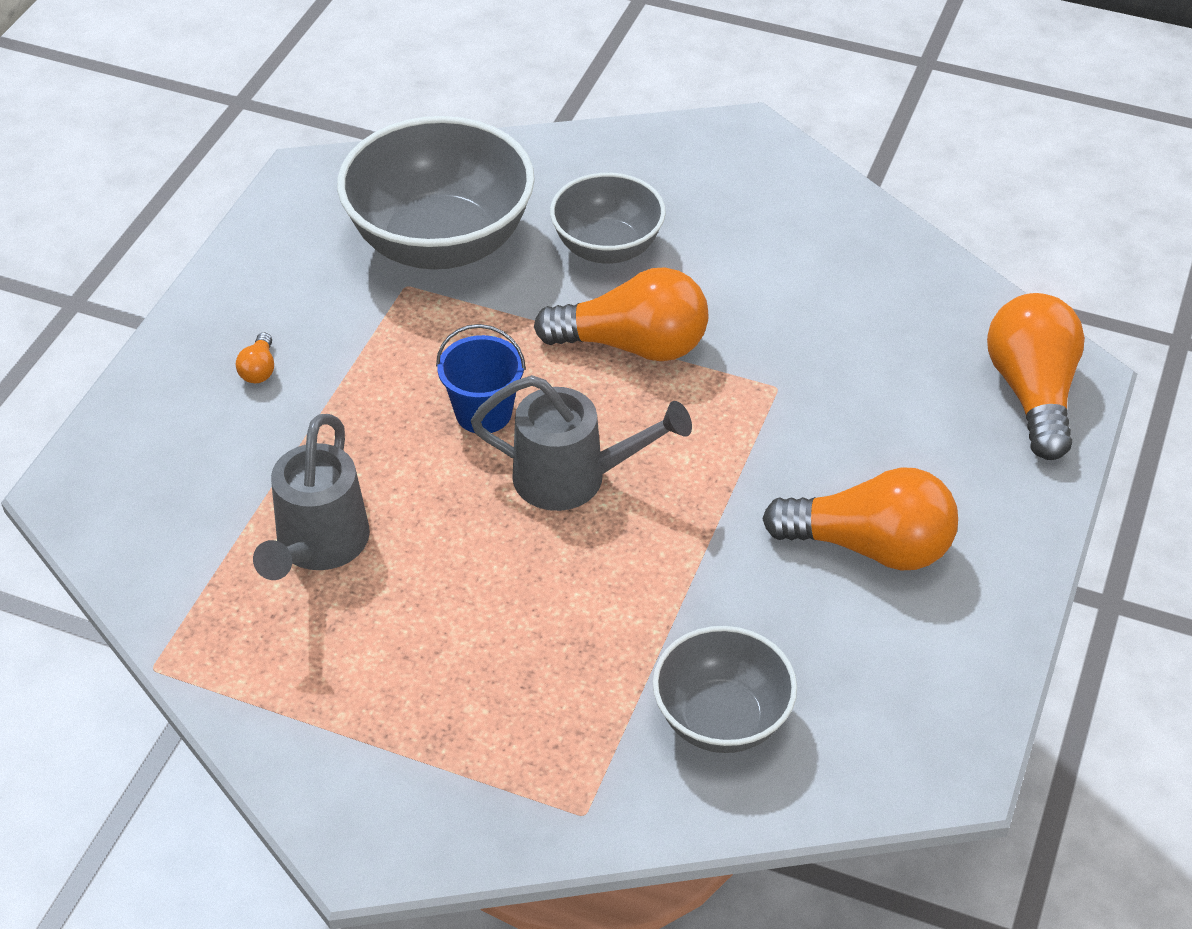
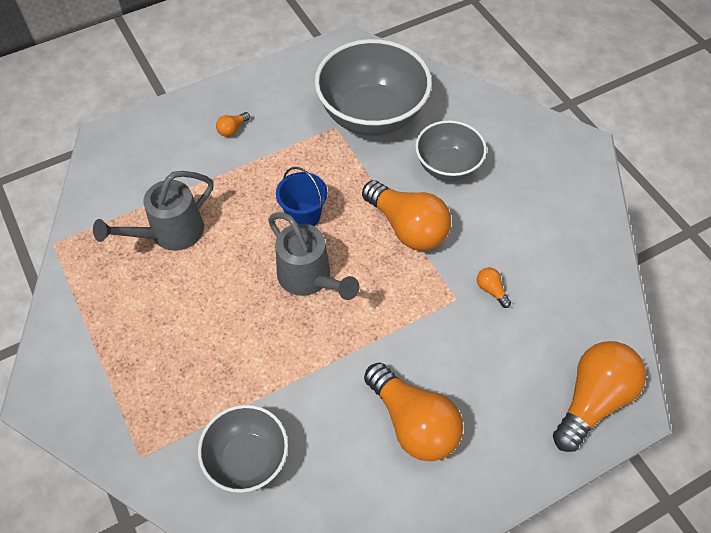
camera: 40 degrees right, 10 degrees up
none -> orange light bulb [477,268,511,308]

